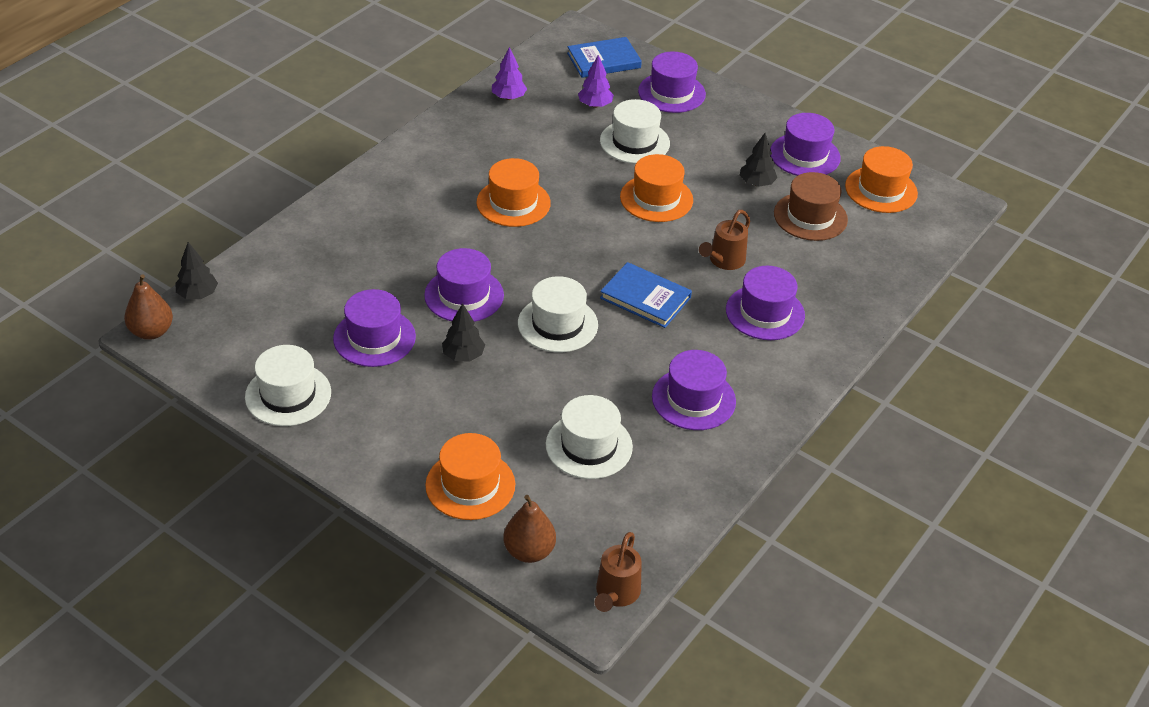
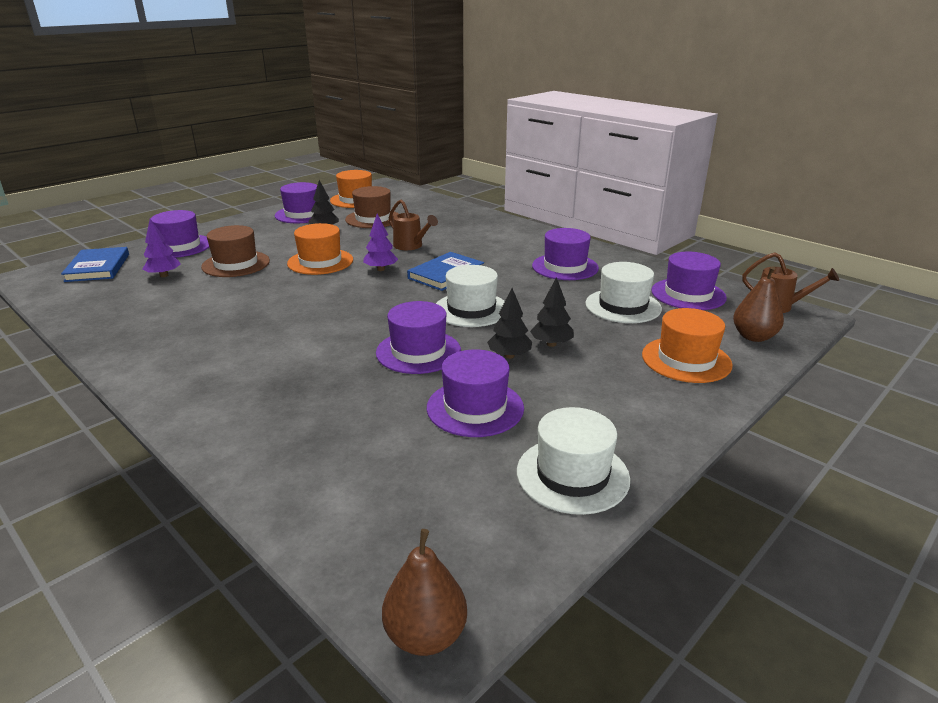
camera: 80 degrees left, 15 degrees down
black tree [176,242,218,299] -> black tree moved to [530,277,574,347]
orange hat [476,158,551,227] -> none
purple tree [492,47,527,100] -> purple tree moved to [363,214,398,271]
white hat [600,99,670,164] -> brown hat [201,225,270,277]
purple hat [726,266,805,340] -> purple hat moved to [651,252,727,310]

